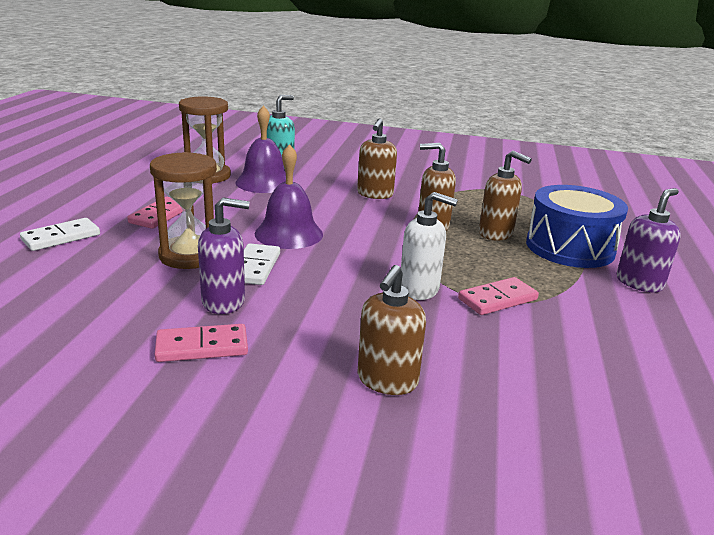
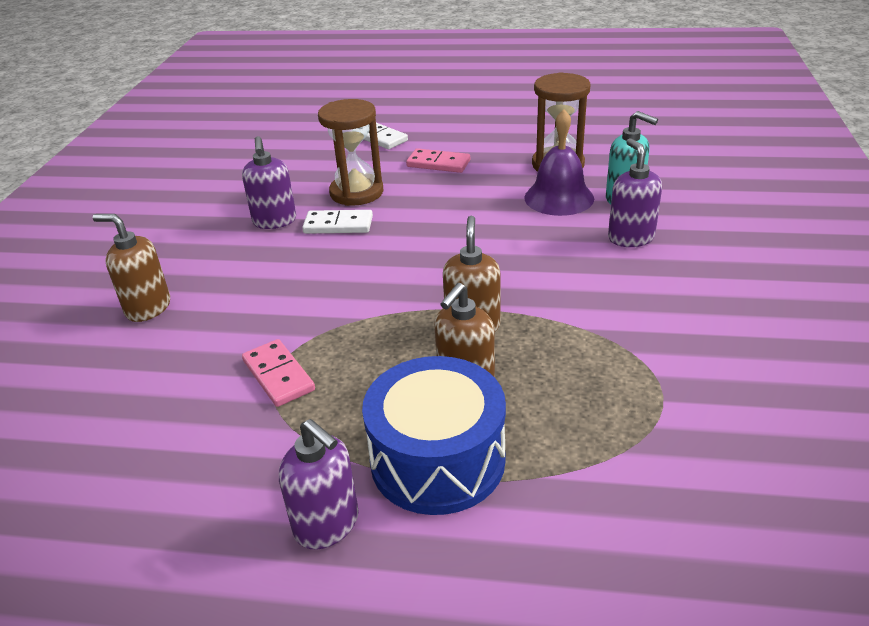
camera: 90 degrees right, 10 degrees up
pink domino [155,324,248,362] -> none
purple bell [255,144,323,249] -> none
brown soap dispenser [357,119,397,199] -> none
white soap dispenser [401,192,458,300] -> none
none -> purple soap dispenser [608,138,662,247]

